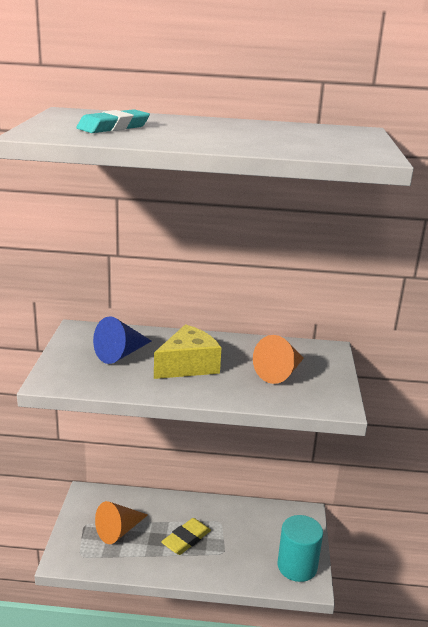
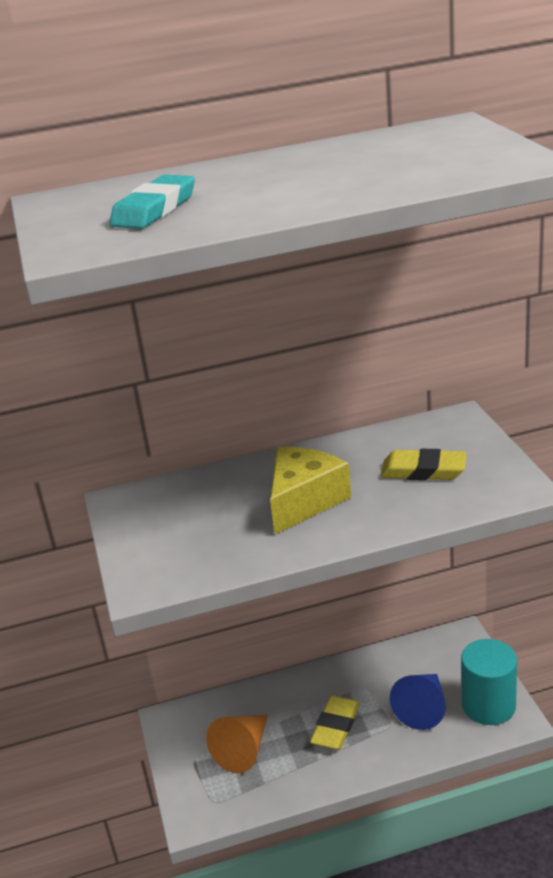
camera: 15 degrees left, 5 degrees up
blue cone [93,316,151,364] -> blue cone moved to [390,674,446,730]
orange cone [253,335,304,384] -> yellow eraser [380,449,466,480]

